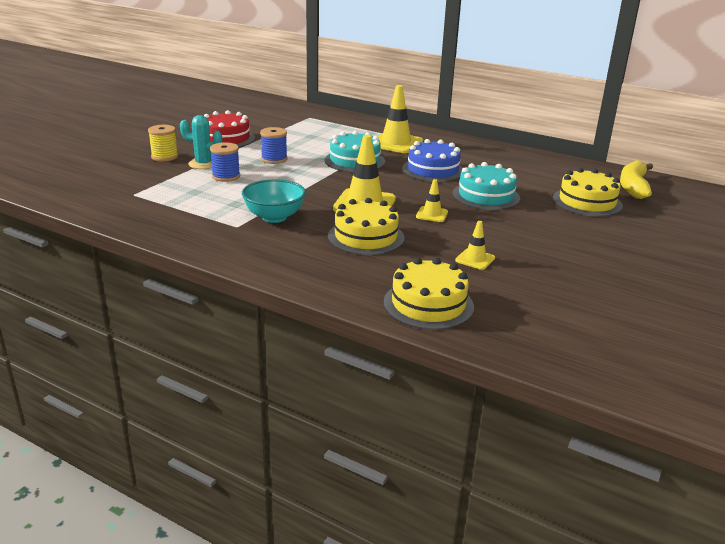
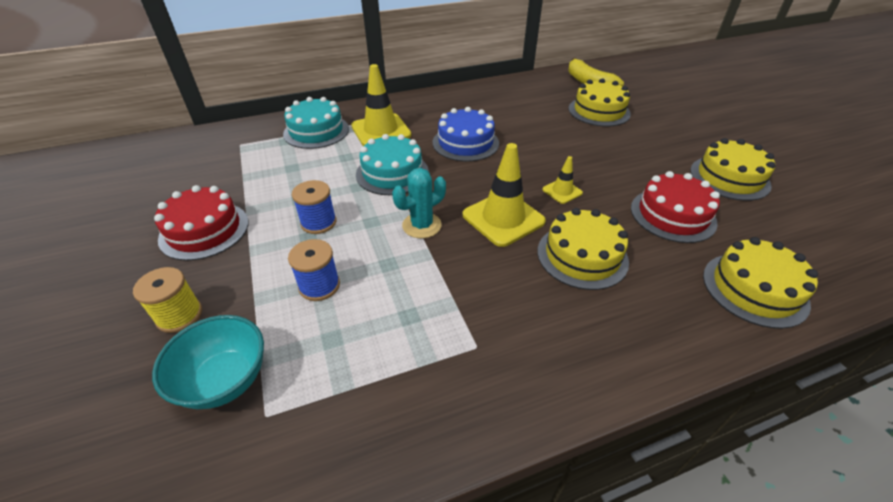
camera: 50 degrees left, 15 degrees up
turquoise cactus [180,115,222,169] -> turquoise cactus moved to [392,168,446,238]
turquoise bowl [242,179,306,223] -> turquoise bowl moved to [152,315,264,409]
turquoise cake [452,162,520,210] -> turquoise cake moved to [283,97,349,149]
yellow traffic cone [455,221,495,270] -> red cake [631,171,720,243]
none -> yellow cake [690,138,776,201]

